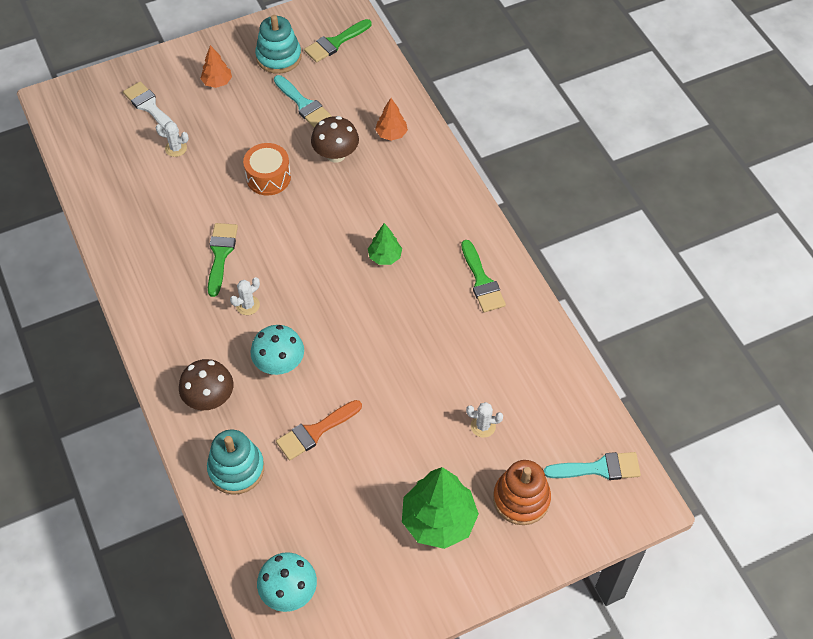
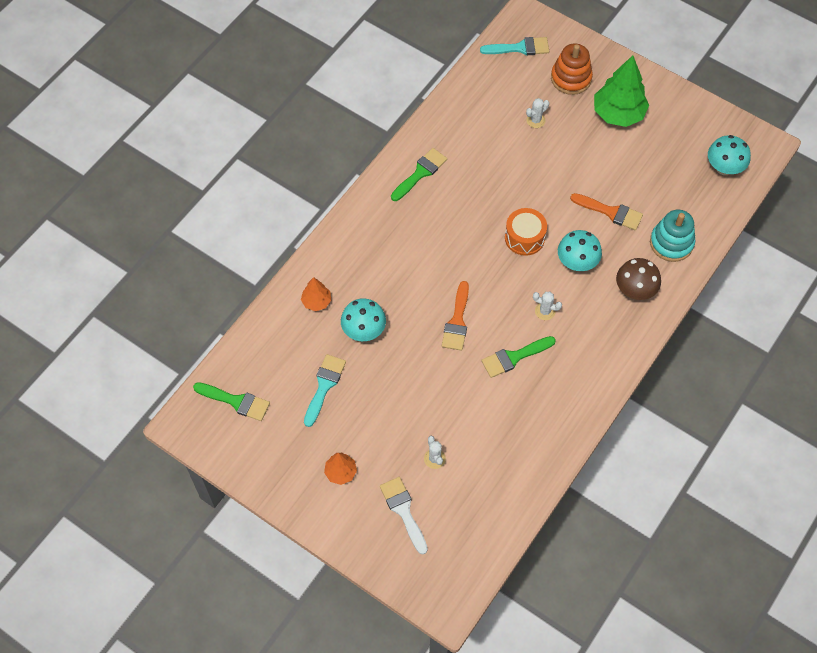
camera: 120 degrees left, 5 degrees up
white brush [123,81,179,133] -> white brush turned 135 degrees clockwise [380,477,428,554]
orange drum [243,143,291,195] -> orange drum moved to [505,208,547,256]
turquoise stacking toy [255,15,302,74] -> none
brown mushroom [311,116,359,163] -> turquoise mushroom [341,298,386,341]
green tree [368,223,402,265] -> none
white cactus [466,402,503,438] -> white cactus turned 75 degrees clockwise [526,98,549,128]
turquoise brush [544,452,641,480] -> turquoise brush turned 120 degrees clockwise [480,37,549,55]
none -> orange brush [442,281,469,350]

